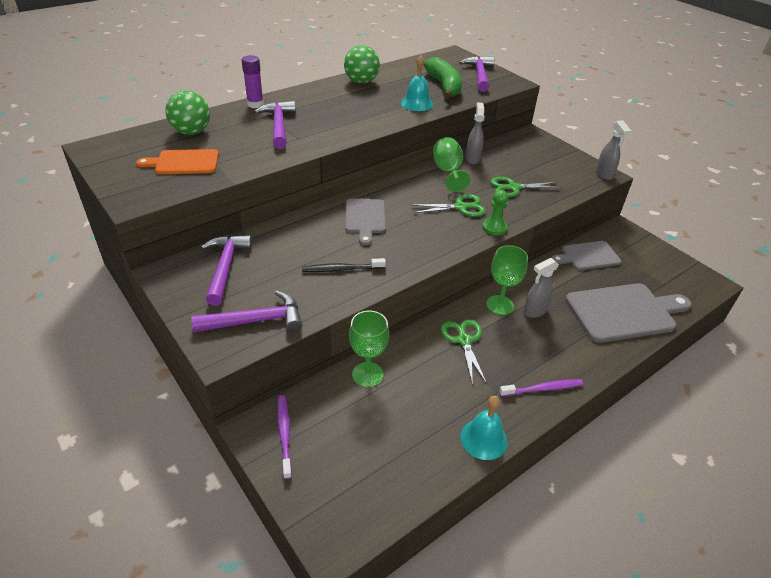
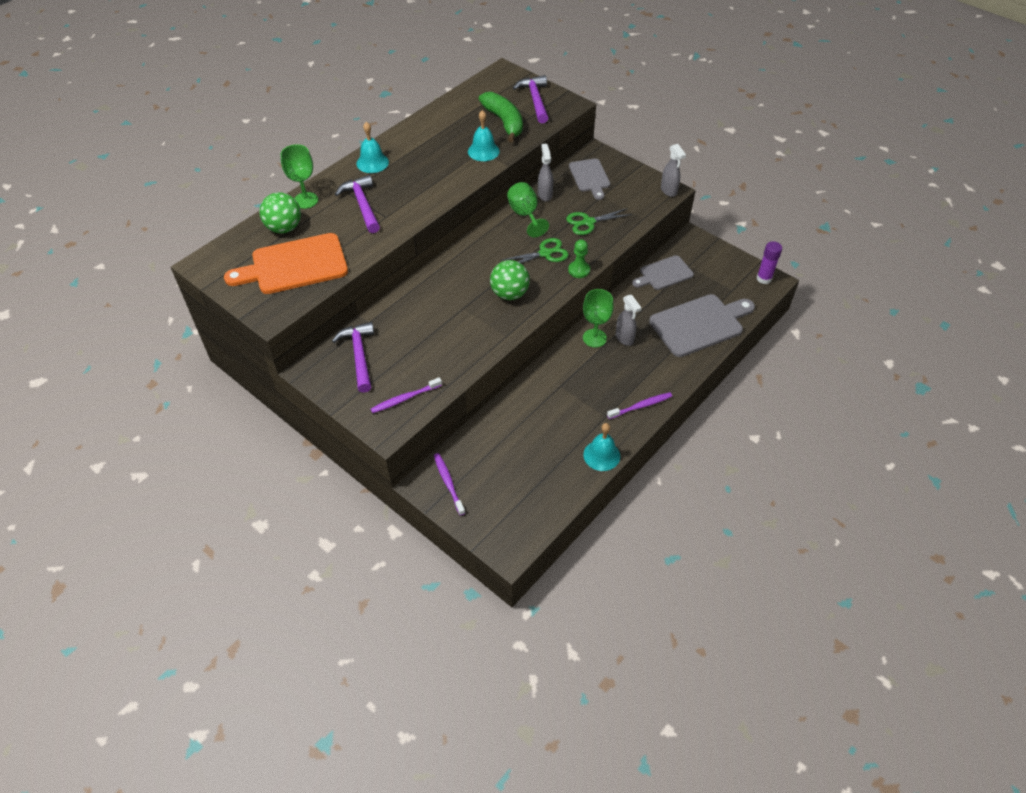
camera: 10 degrees left, 10 degrees up
orange cutting board [136,149,219,174] -> orange cutting board [224,233,348,294], size x1.65
purple hammer [191,291,302,333] -> purple toothbrush [371,377,442,413]
purple glue stick [242,55,264,108] -> purple glue stick moved to [757,241,782,284]
black toothbrush [302,258,386,272] -> none
green ball [344,45,380,84] -> green ball moved to [490,260,530,300]
grey cutting board [345,199,386,245] -> grey cutting board moved to [569,158,610,200]
green goblet [349,311,389,387] -> green goblet moved to [281,144,318,209]
green scissors [441,320,487,385] -> none
grey spray bottle [523,258,559,318] -> grey spray bottle turned 75 degrees counterclockwise [616,295,641,346]
none -> turquoise bell [356,122,389,173]

